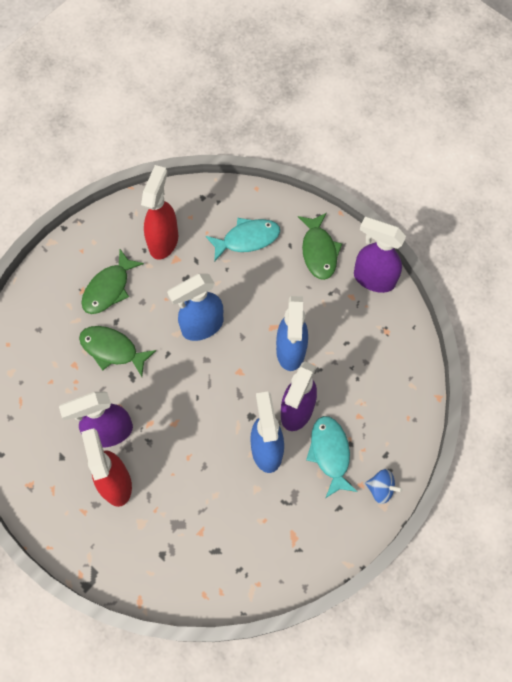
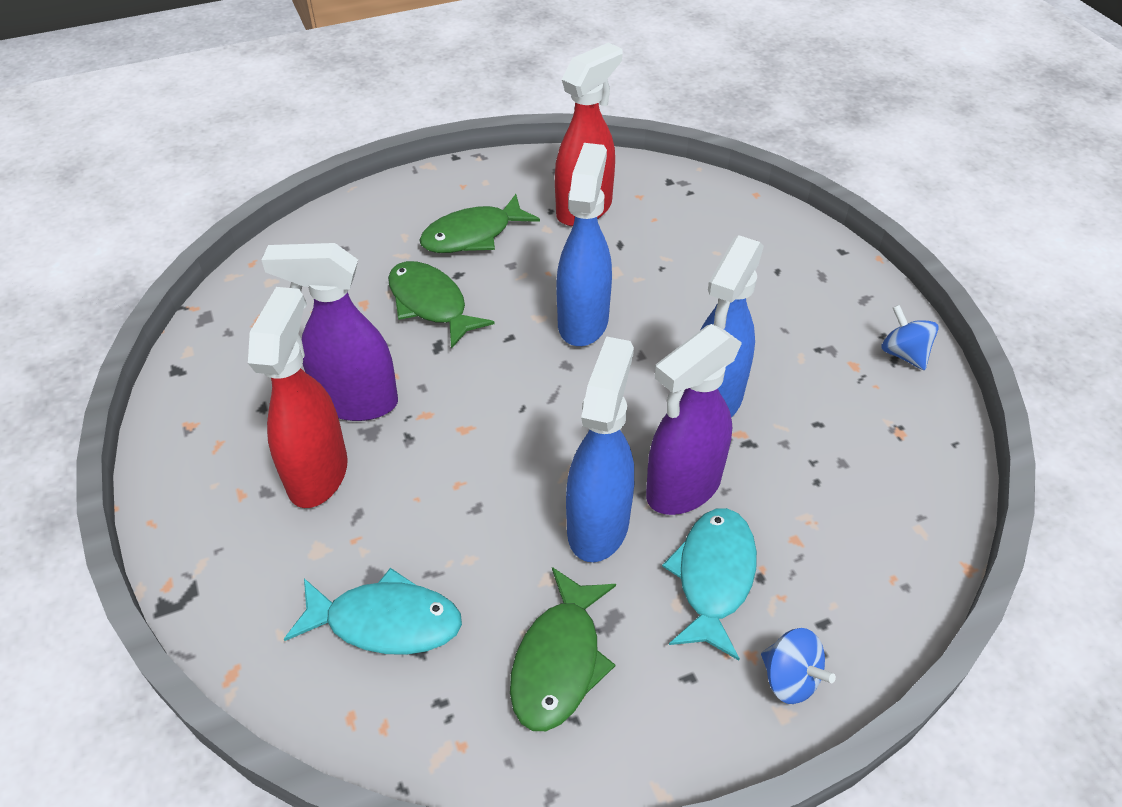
camera: 25 degrees right, 20 degrees down
blue spray bottle [167,274,223,341] -> blue spray bottle turned 105 degrees clockwise [556,143,612,346]
turquoise fish [206,218,280,262] -> turquoise fish moved to [284,568,462,655]
green fish [298,213,342,280] -> green fish moved to [510,567,616,731]
purple spray bottle [354,217,406,293] -> blue spinning top [881,305,939,370]

